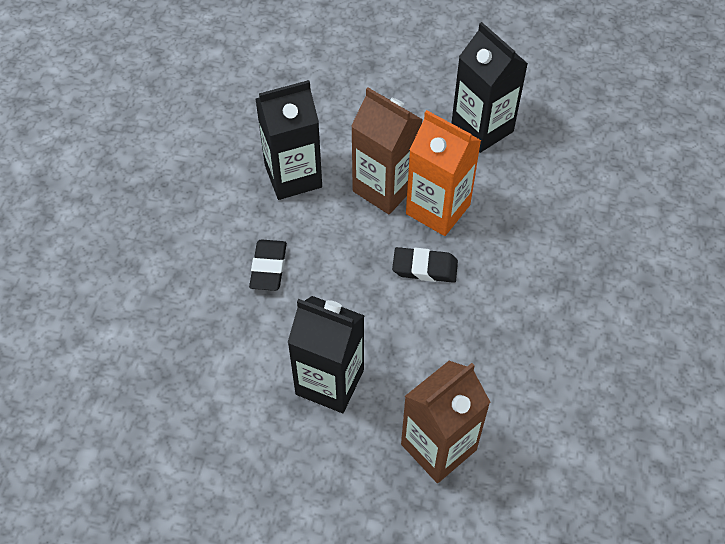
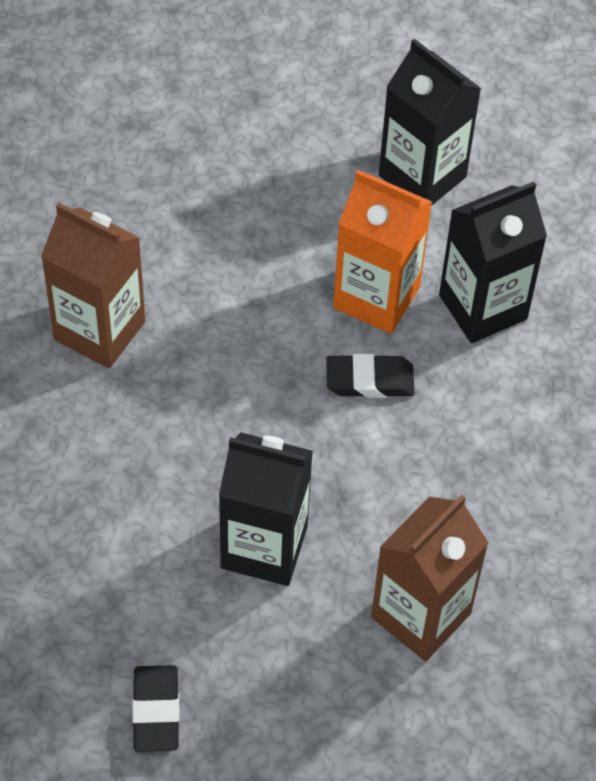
camera: 10 degrees left, 0 degrees up
black eraser [249,239,287,291] -> black eraser moved to [132,665,179,752]
black carton [255,80,322,200] -> black carton moved to [439,181,547,343]
brown carton [351,87,423,214] -> brown carton moved to [41,203,145,369]

